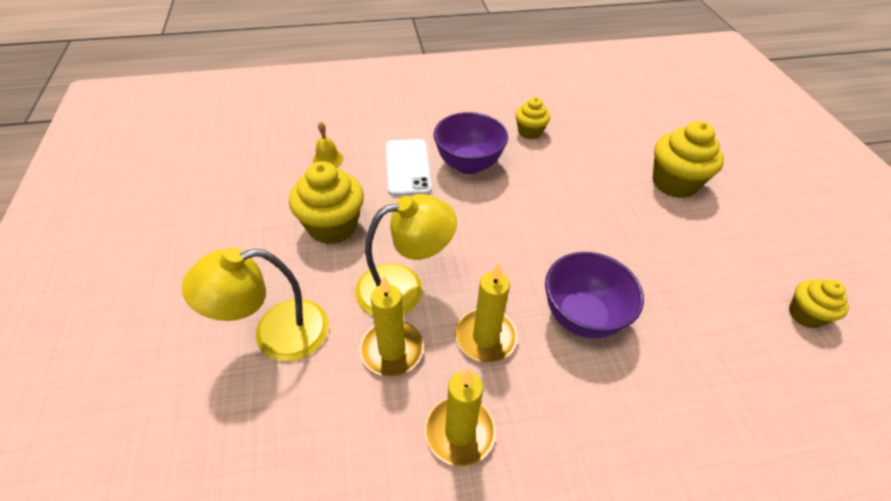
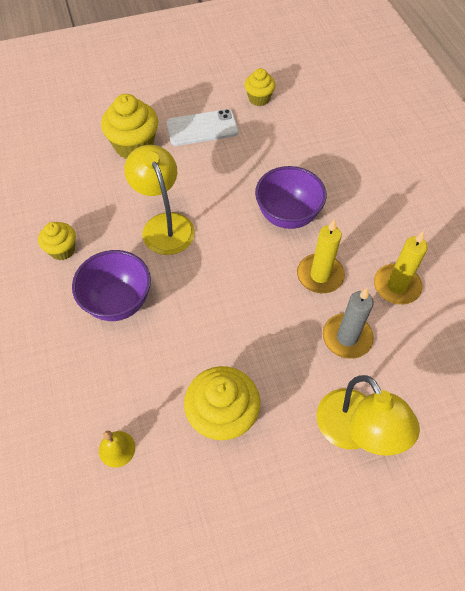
camera: 95 degrees left, 10 degrees up
yellow lamp [355,194,457,316] -> yellow lamp moved to [124,145,195,255]
yellow candle [360,276,424,377] -> grey candle [323,288,374,359]
white phone [386,139,432,196] -> white phone moved to [166,109,238,146]

